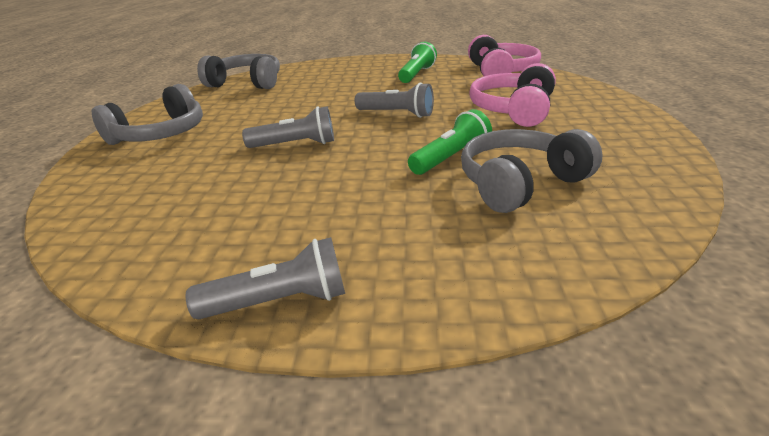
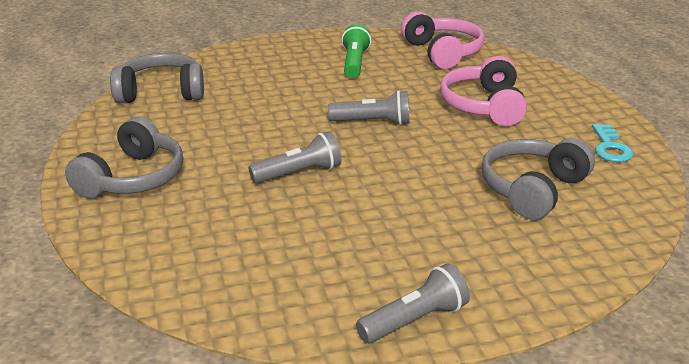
camera: 20 degrees left, 0 degrees up
green flashlight [408,109,492,175] -> none
none -> turquoise key [592,124,633,162]

